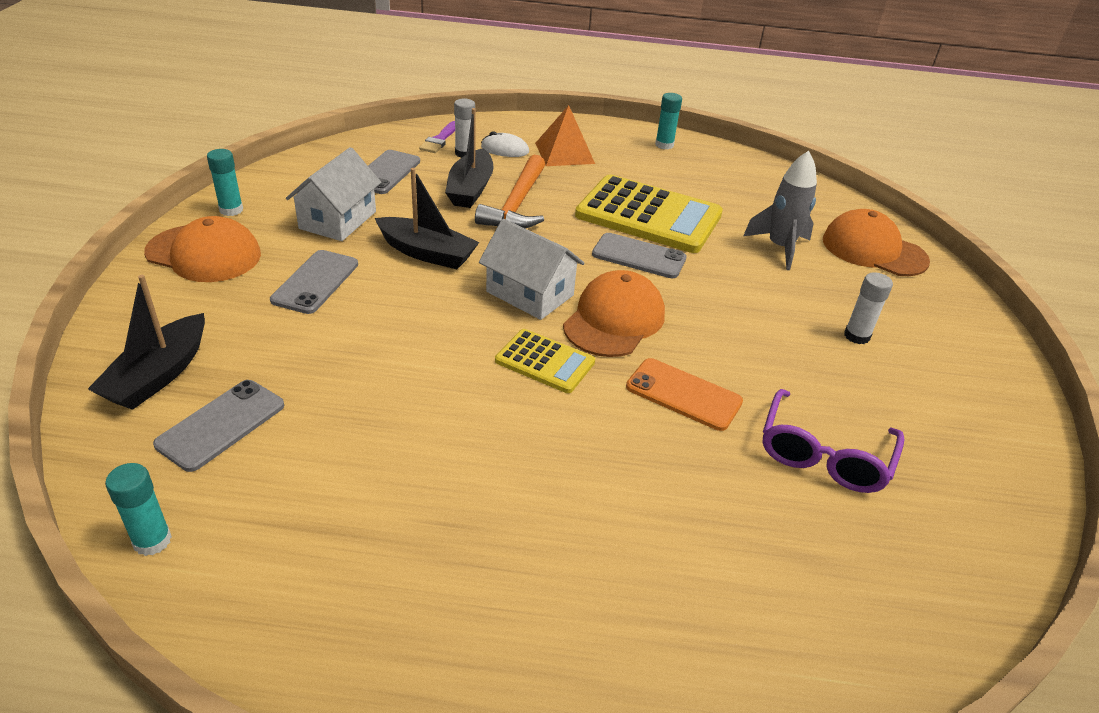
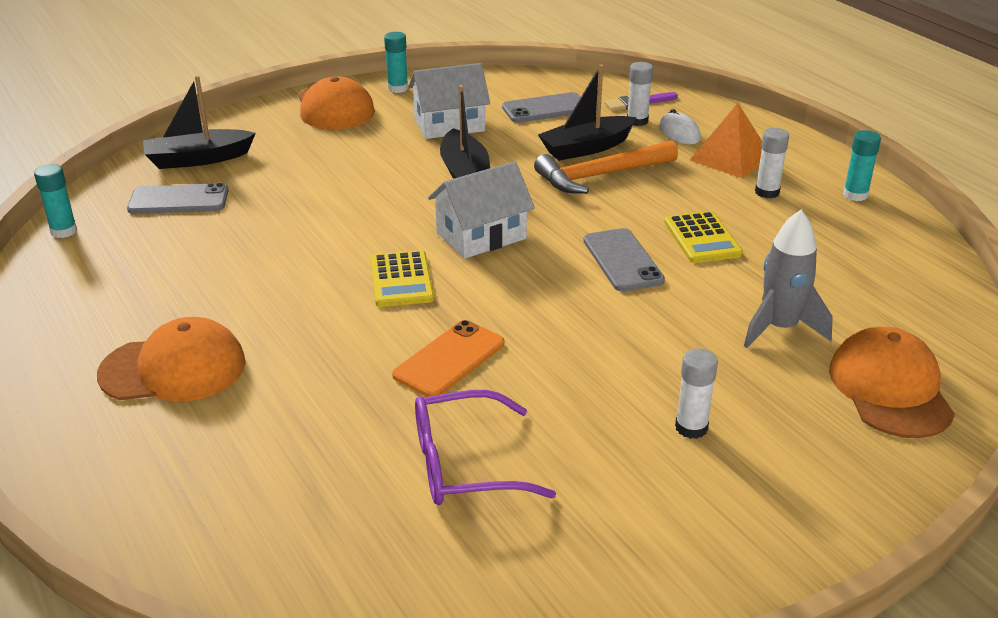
camera: 55 degrees right, 5 degrees down
grey phone [270,250,358,314] -> none
white house [479,219,584,320] -> white house turned 60 degrees clockwise [428,161,535,259]
orange cap [563,270,665,357] -> orange cap moved to [97,317,246,401]
yellow calculator [575,174,723,253] -> yellow calculator [664,211,743,263], size x0.52
orange phone [626,358,743,431] -> orange phone turned 45 degrees clockwise [392,320,504,397]
none -> white glue stick [755,128,789,198]

